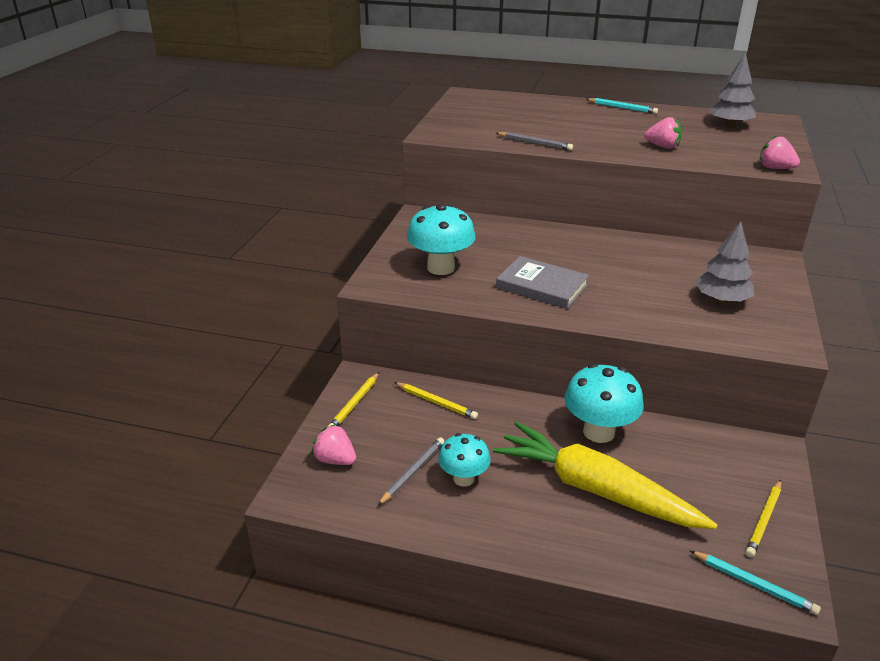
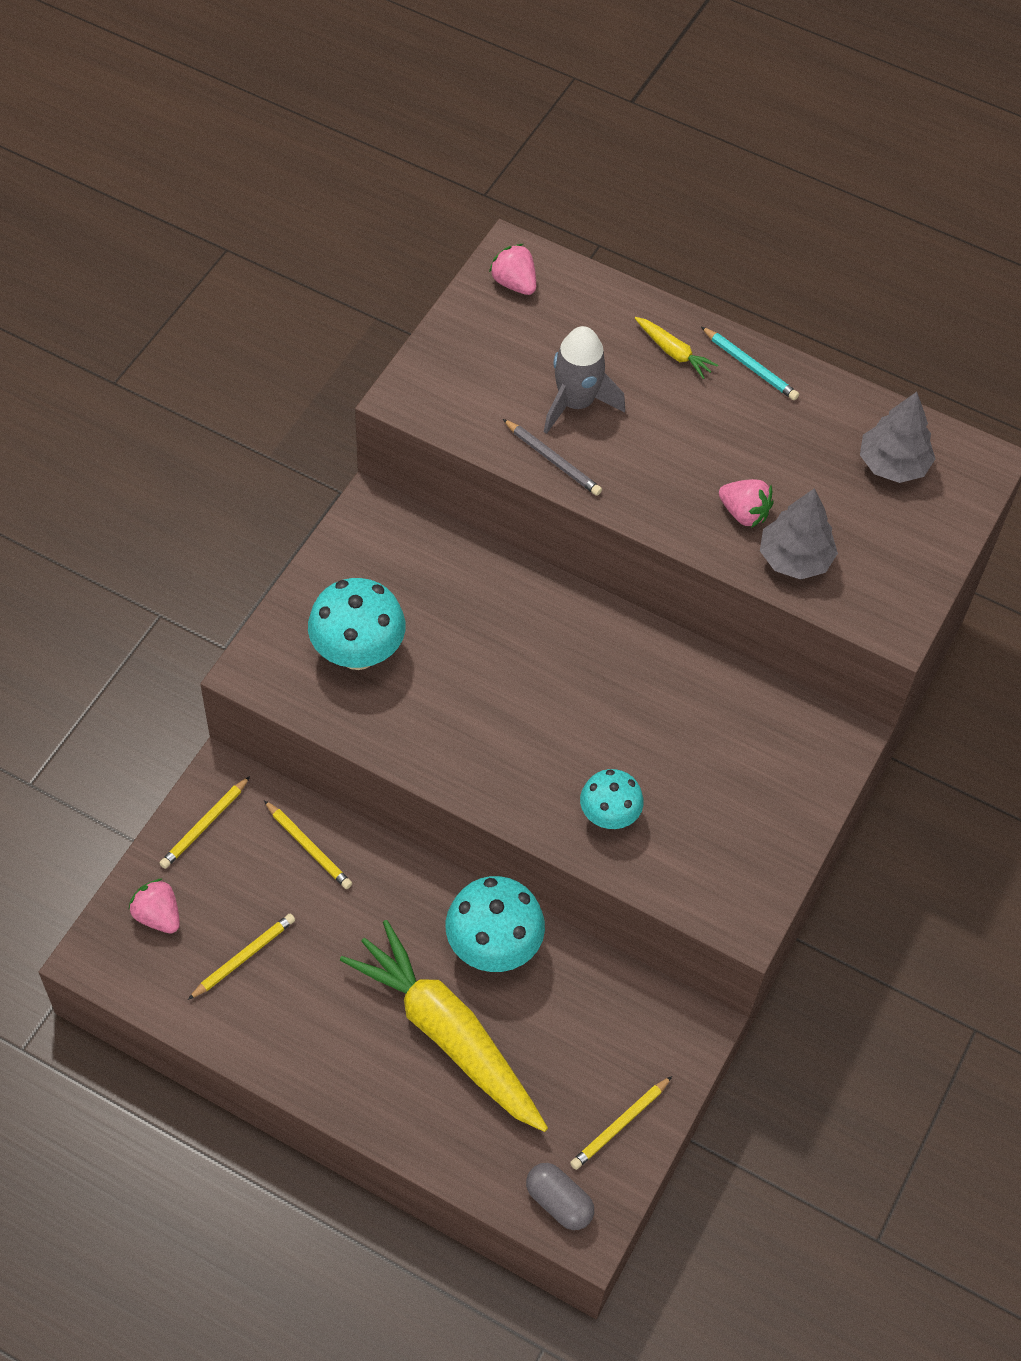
camera: 10 degrees right, 25 degrees up
grey pencil [378,437,445,506] -> yellow pencil [188,914,295,1000]
turquoise mushroom [438,433,491,487] -> turquoise mushroom moved to [580,769,644,829]
grey book [496,256,589,309] -> none
turquoise pencil [689,550,821,615] -> grey capsule [526,1163,594,1230]
grey tree [695,222,754,303] -> grey tree moved to [760,488,838,580]
pink strawberry [760,135,800,169] -> pink strawberry moved to [489,244,536,295]
none -> grey rocket [544,326,625,434]
none -> yellow carrot [635,317,718,379]

